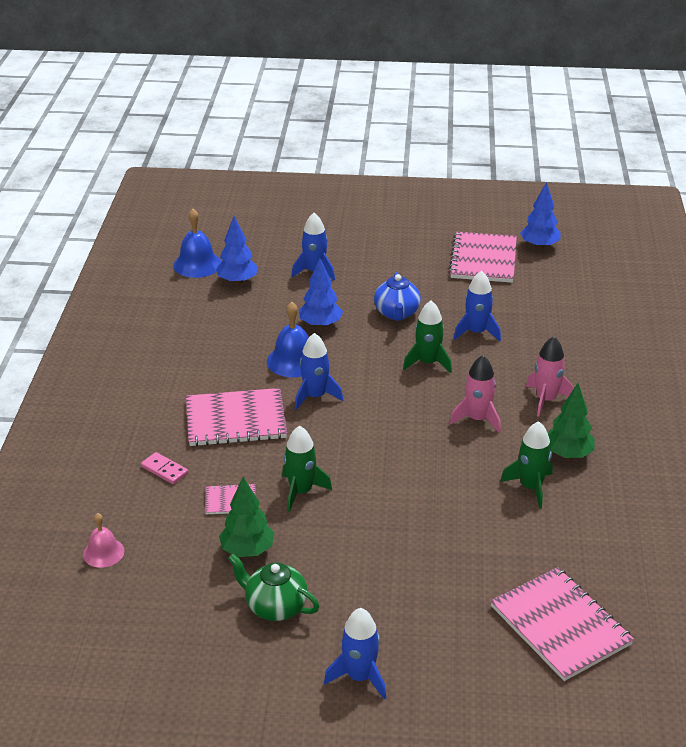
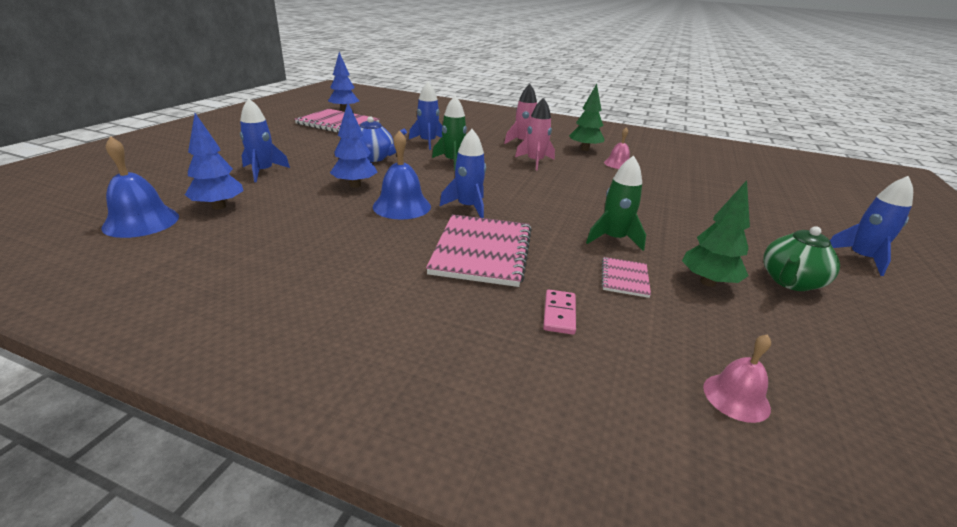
camera: 75 degrees left, 5 degrees down
pink domino [141,452,188,484] -> pink domino turned 45 degrees counterclockwise [543,290,576,335]
pink notebook [491,567,634,681] -> none
green rocket [500,421,553,509] -> pink bell [604,128,630,169]

